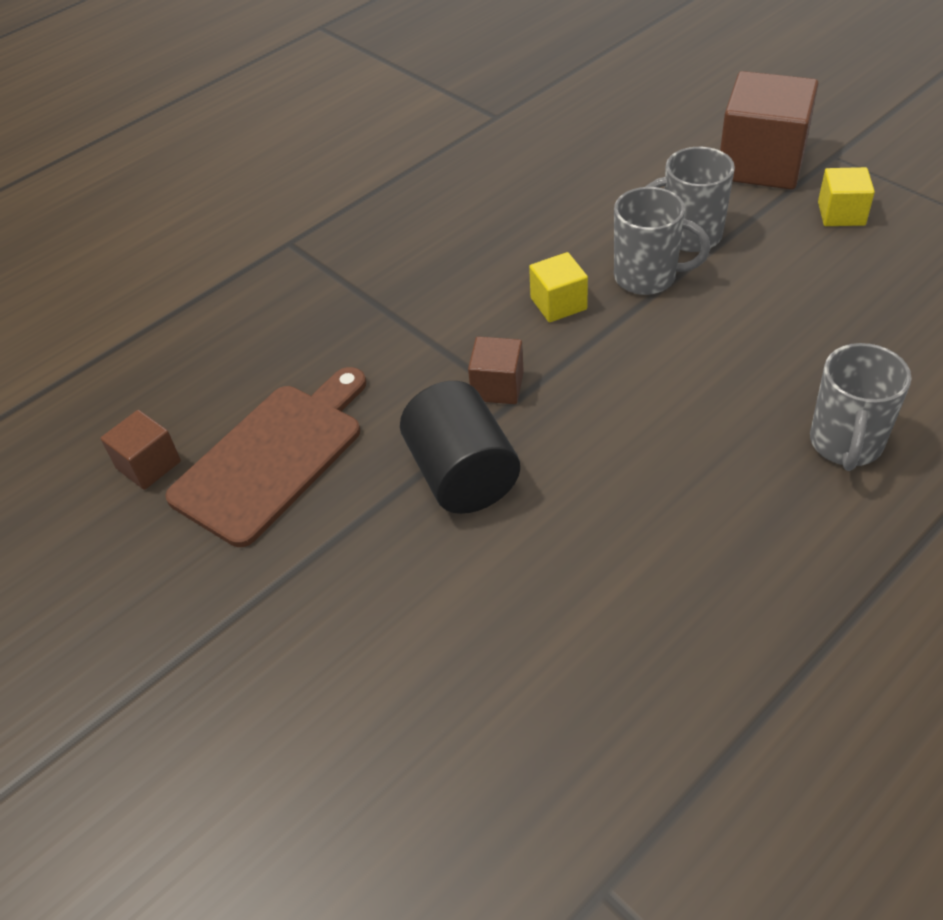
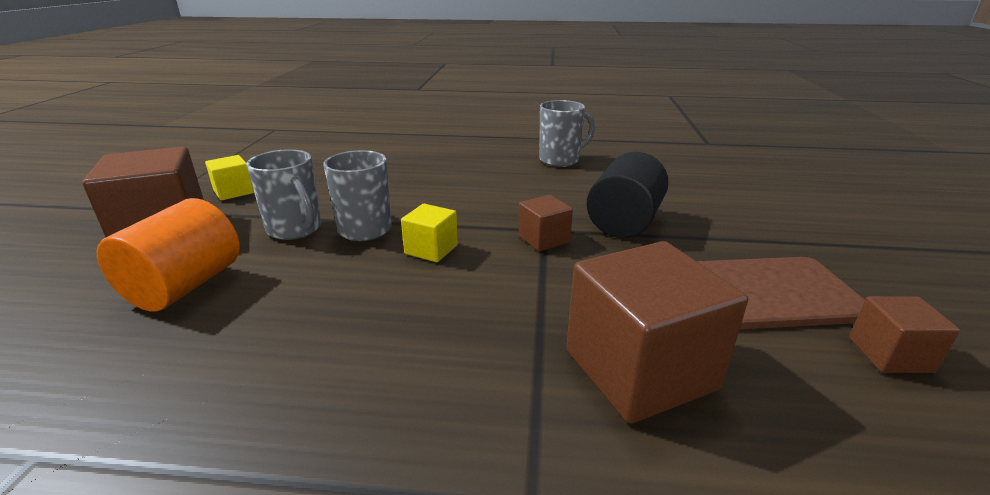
camera: 135 degrees left, 20 degrees down
grey mug [810,343,912,471] -> grey mug moved to [539,100,595,167]
none -> orange cylinder [97,198,240,311]
none -> brown cube [566,241,748,424]

